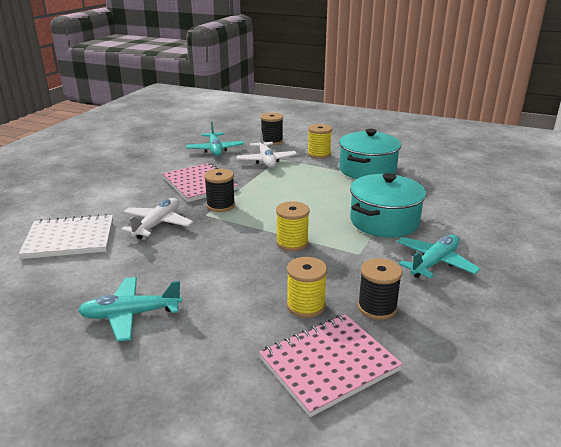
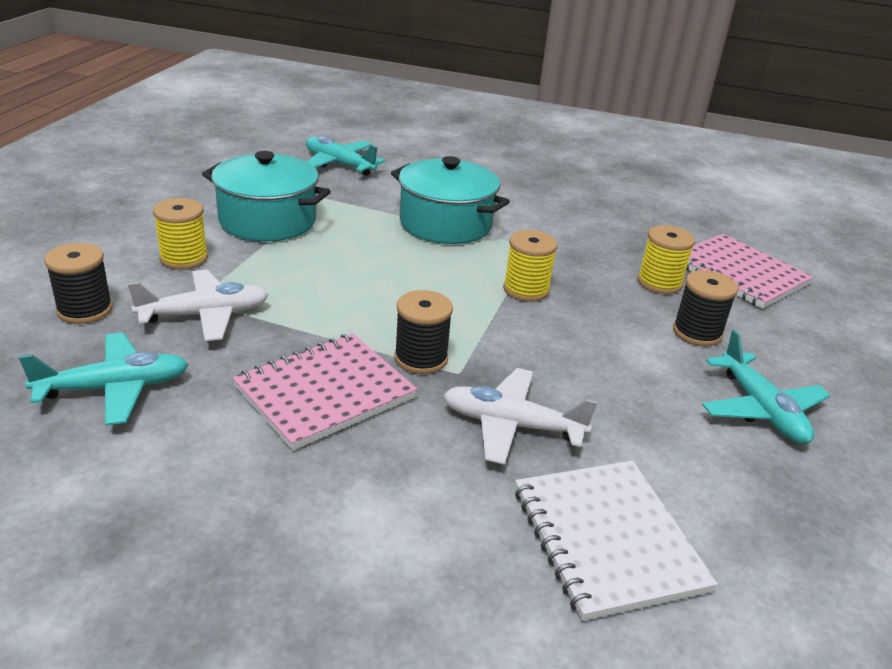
camera: 100 degrees left, 5 degrees up
black spool [358,258,402,320] -> black spool moved to [673,270,738,346]
turquoise plane [397,235,480,278] -> turquoise plane moved to [306,136,385,176]

